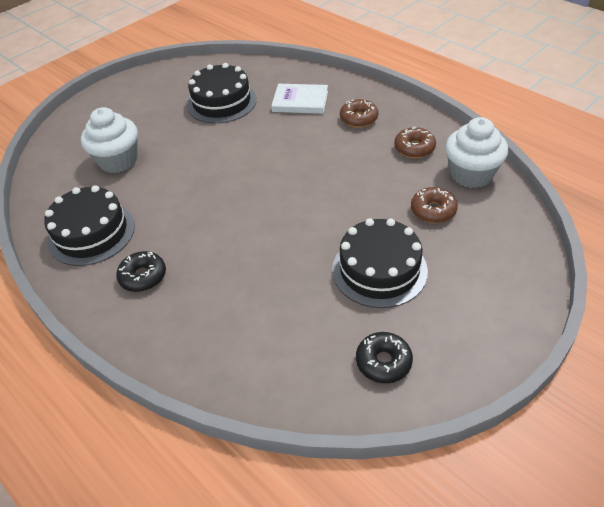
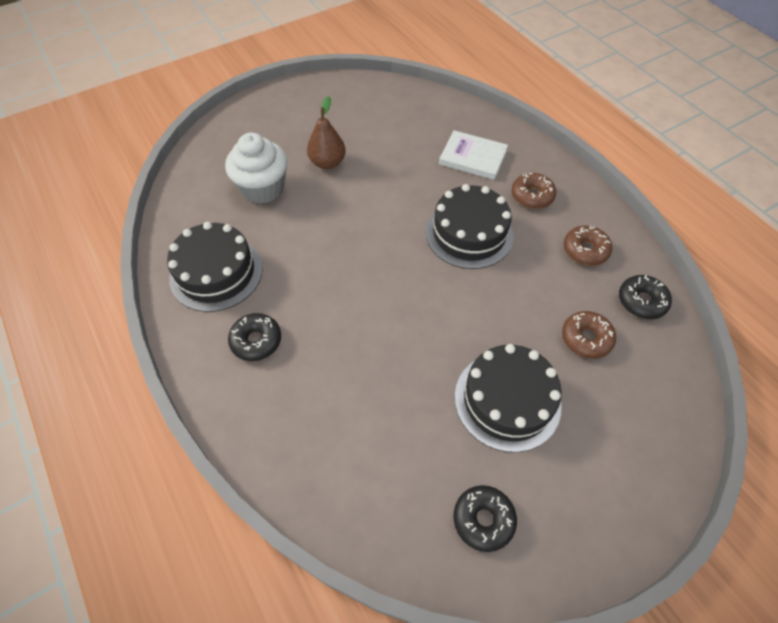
camera: 10 degrees right, 10 degrees up
black cake [187,63,257,123] -> black cake moved to [426,184,514,269]
white cupcake [445,117,508,188] -> black donut [619,275,672,319]
none -> brown pear [307,96,346,169]

